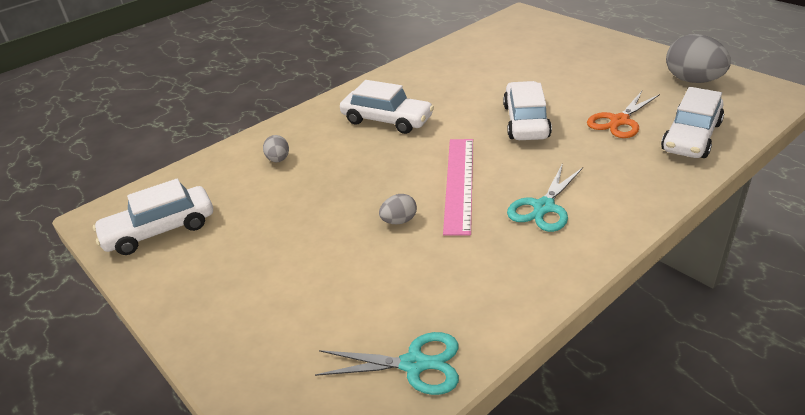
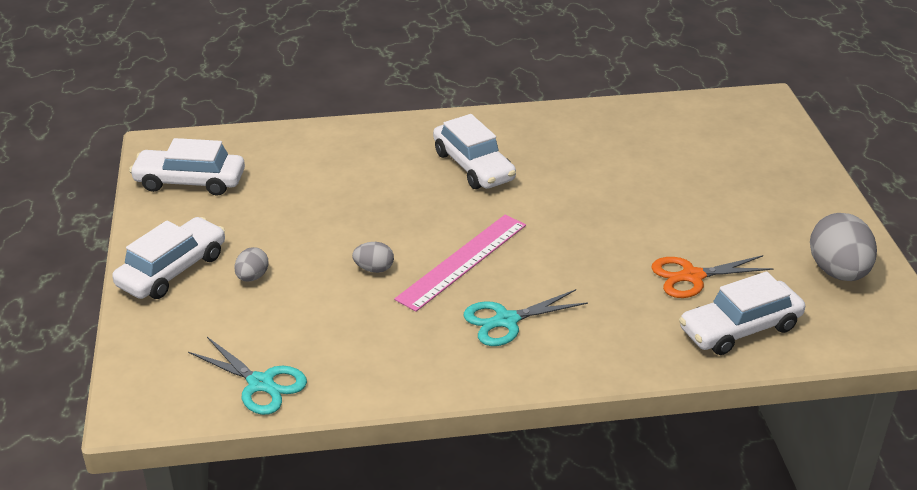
camera: 30 degrees right, 0 degrees up
grey egg [263,135,289,162] -> grey egg moved to [234,247,269,282]
white car [503,81,552,140] -> white car moved to [112,217,225,299]

